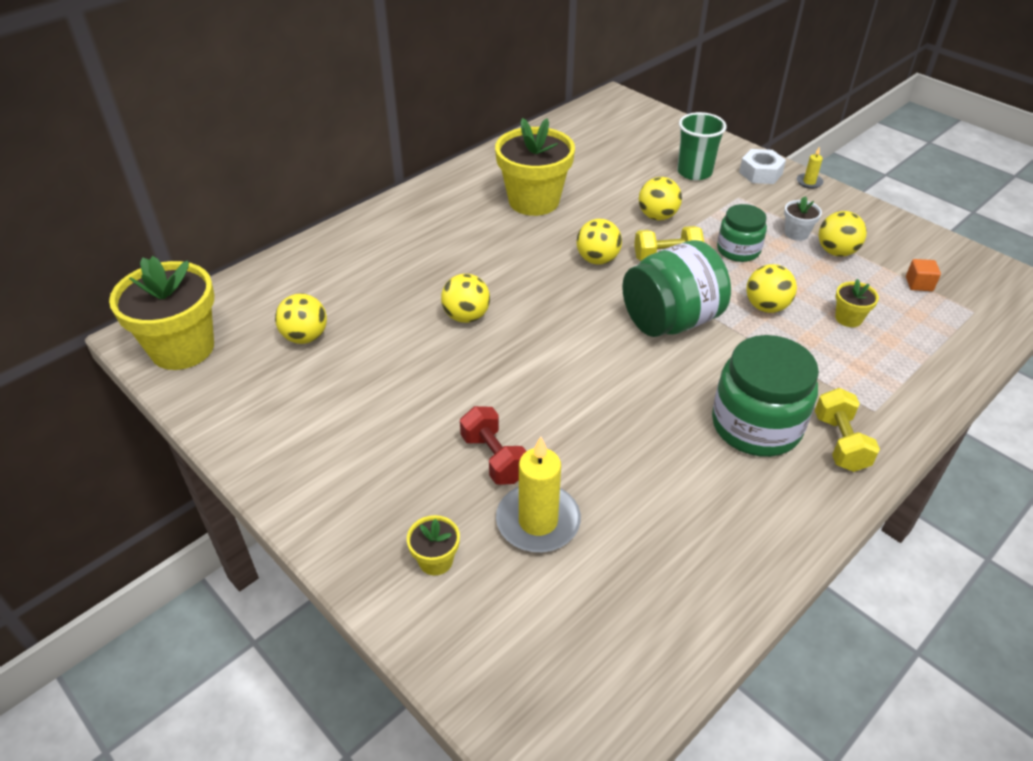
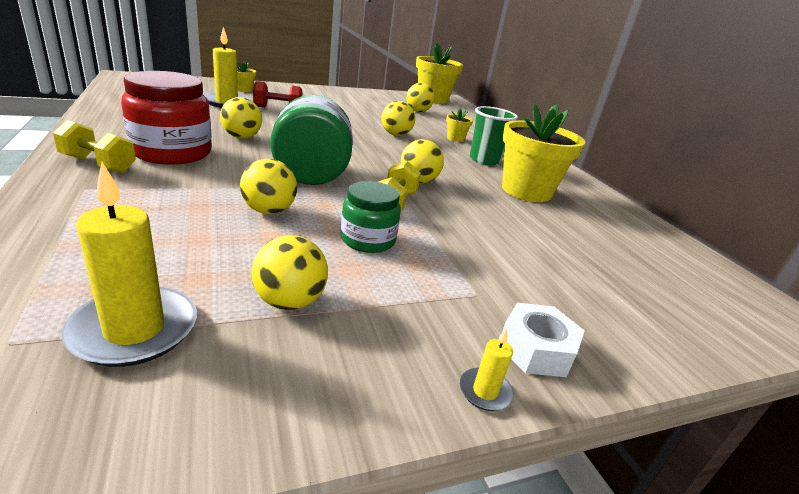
camera: 110 degrees right, 15 degrees down
yellow ball [639,177,682,220] -> yellow ball moved to [220,97,262,139]
green cup [677,112,727,180] -> green cup moved to [470,106,518,165]
green jar [712,335,819,457] -> red jar [121,71,212,165]
white flower pot [784,196,822,241] -> none
yellow flower pot [835,279,879,327] -> yellow flower pot moved to [446,109,473,142]
orange cube [906,259,941,291] -> yellow candle [62,162,197,367]

